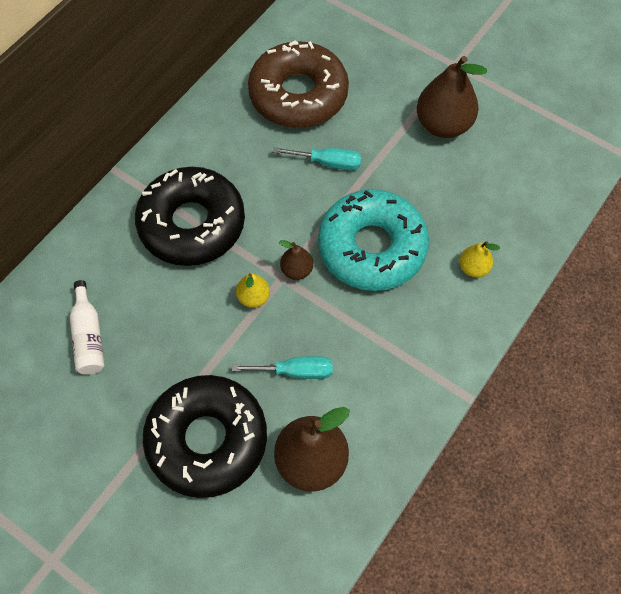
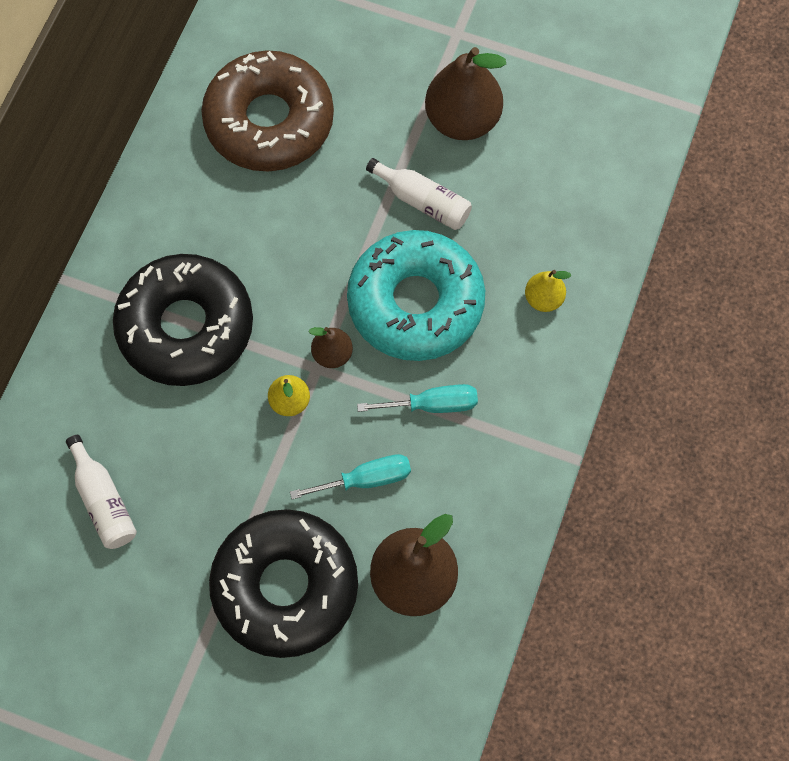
camera: 15 degrees left, 5 degrees up
turquoise screwdriver [273,147,361,170] -> turquoise screwdriver moved to [357,384,478,413]
none -> white bottle [366,158,472,230]

